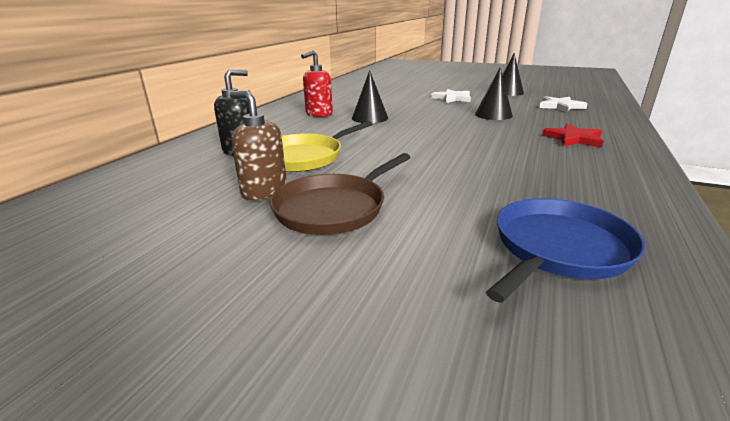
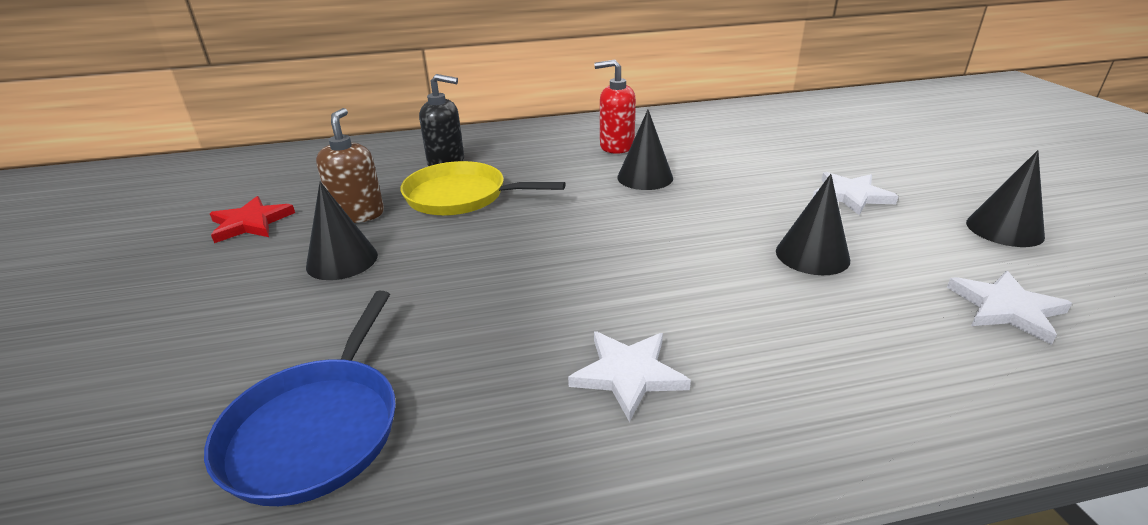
camera: 55 degrees right, 5 degrees up
brown pan [270,153,411,235] -> black cone [306,182,378,280]
blue pan [486,198,646,303] -> blue pan turned 90 degrees clockwise [204,291,396,506]
red star [542,123,603,148] -> red star moved to [210,196,295,243]
none -> white star [568,331,691,422]

